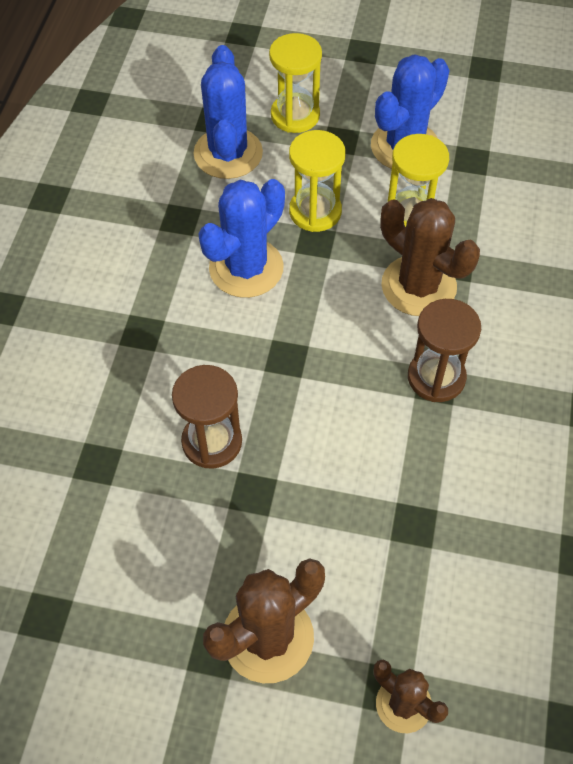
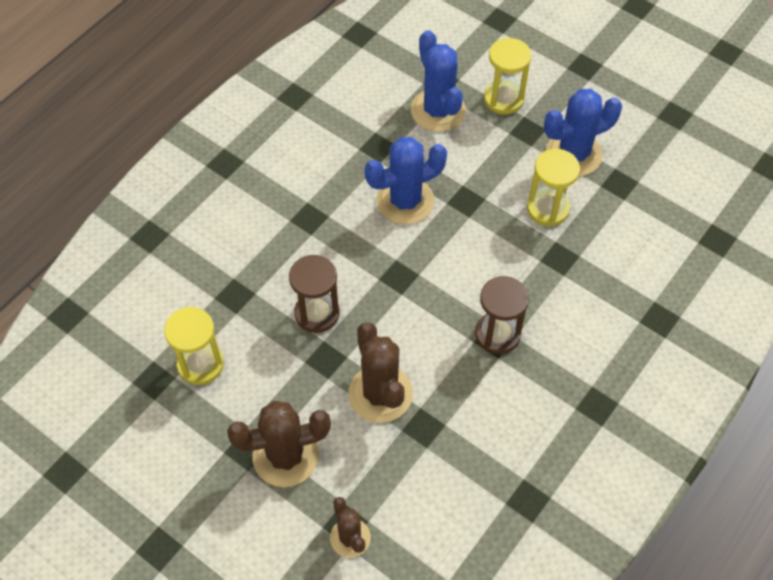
camera: 25 degrees right, 0 degrees up
blue cactus [194,45,263,179] -> blue cactus turned 45 degrees counterclockwise [411,30,466,132]
yellow hourglass [289,130,346,232] -> yellow hourglass moved to [164,307,224,385]
brown cactus [380,198,480,316] -> brown cactus moved to [348,322,413,423]

